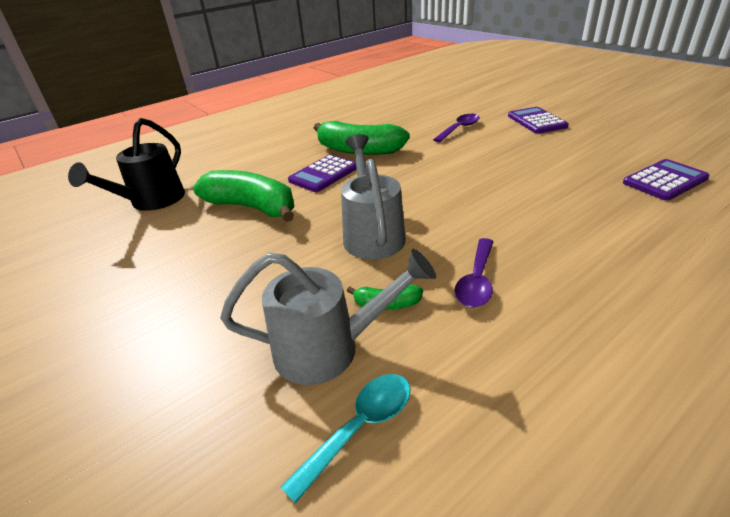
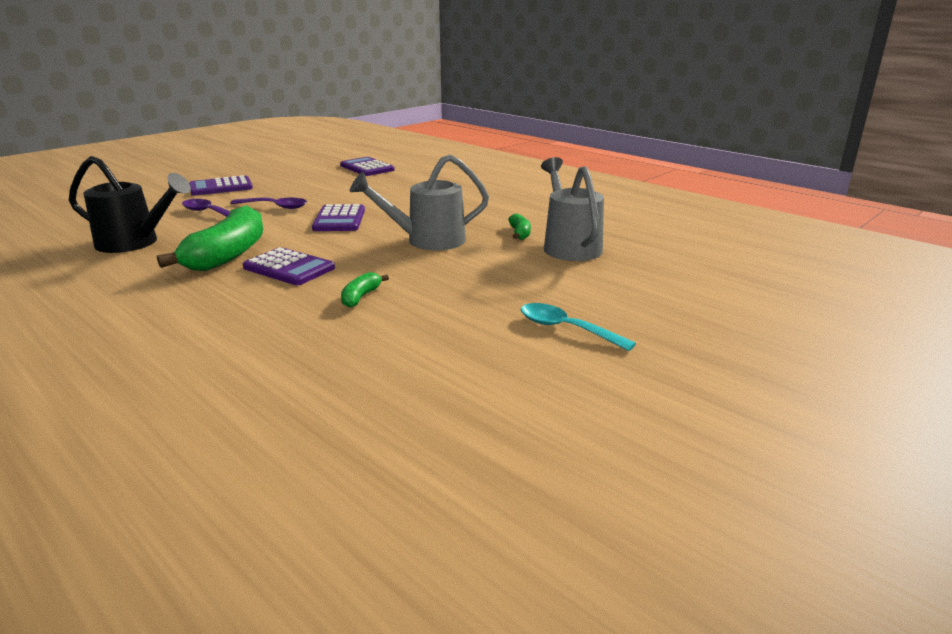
camera: 100 degrees left, 10 degrees down
black watering can [68,118,185,211] -> black watering can moved to [69,156,191,253]
green banana [193,170,295,222] -> green banana [341,272,389,308], size x0.44
turquoise spoon [281,374,411,504] -> turquoise spoon moved to [521,303,636,351]
purple spoon [455,238,494,307] -> purple spoon moved to [231,198,307,209]
none -> purple calculator [312,204,365,231]

